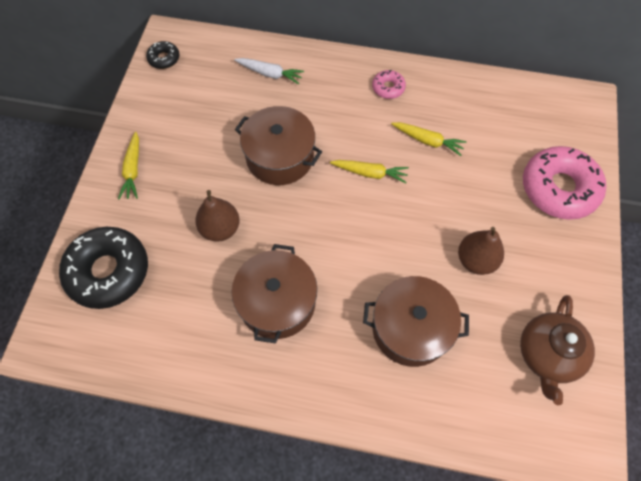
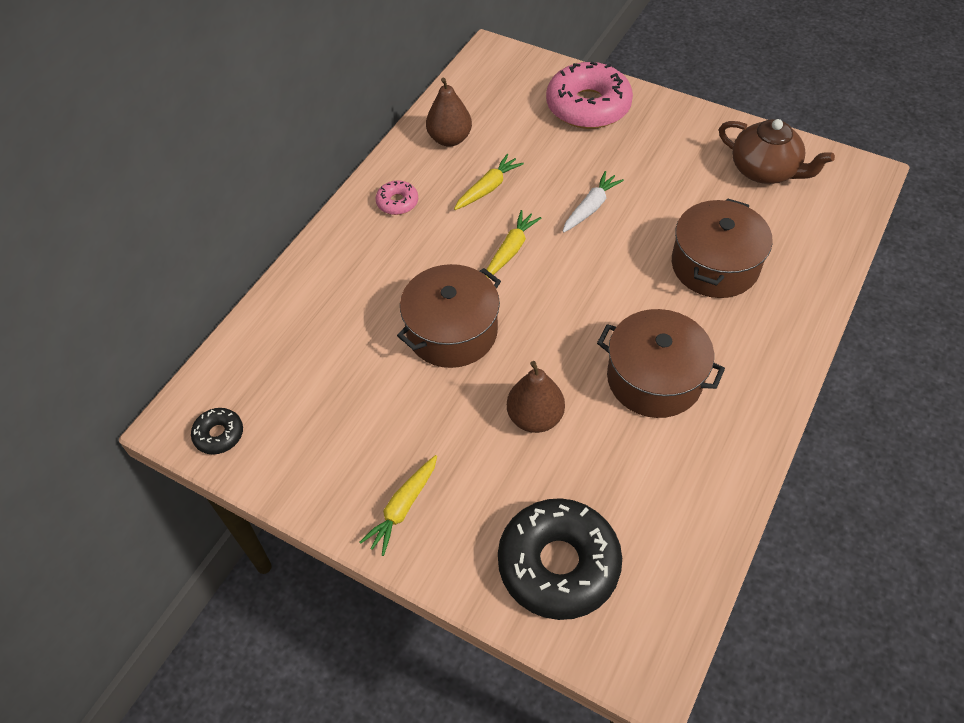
camera: 70 degrees left, 10 degrees down
yellow carrot [118,132,139,199] -> yellow carrot turned 105 degrees clockwise [360,455,437,556]
white carrot [234,58,304,84] -> white carrot moved to [563,171,624,233]
brown pear [458,227,504,275] -> brown pear moved to [426,78,472,146]

